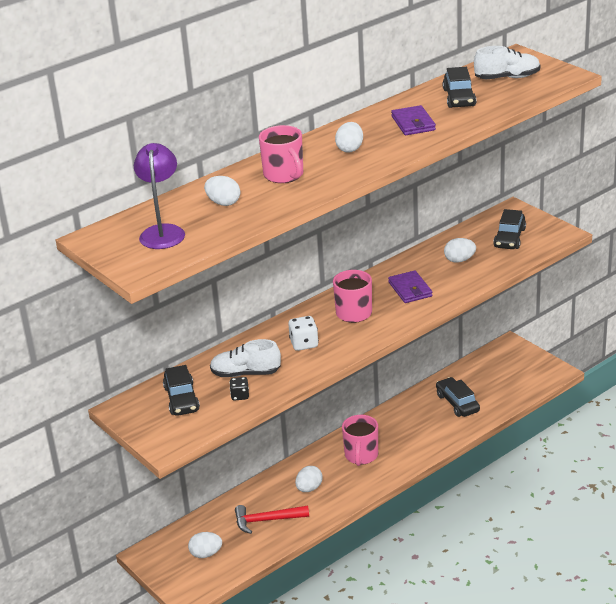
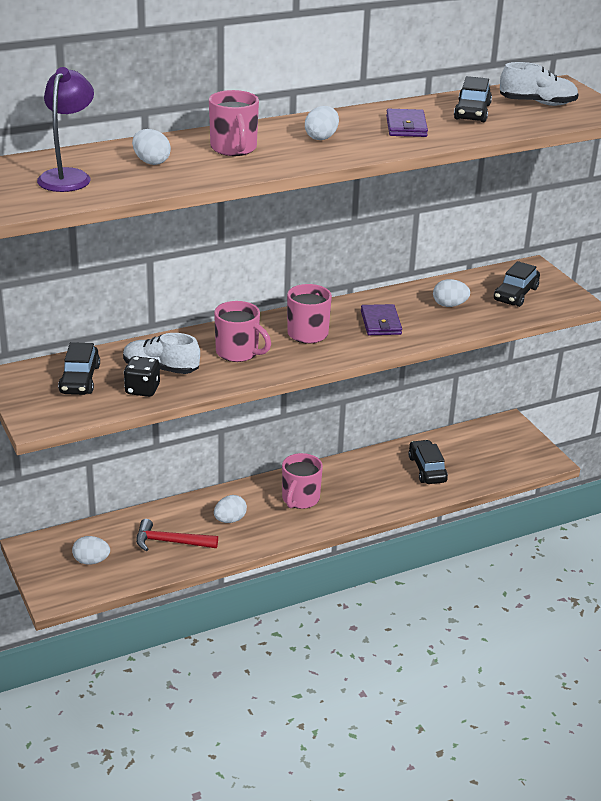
camera: 10 degrees right, 0 degrees up
black dice [230,377,249,401] -> black dice [124,356,160,397], size x1.51
white dice [288,316,319,351] -> pink mug [214,301,271,362]

